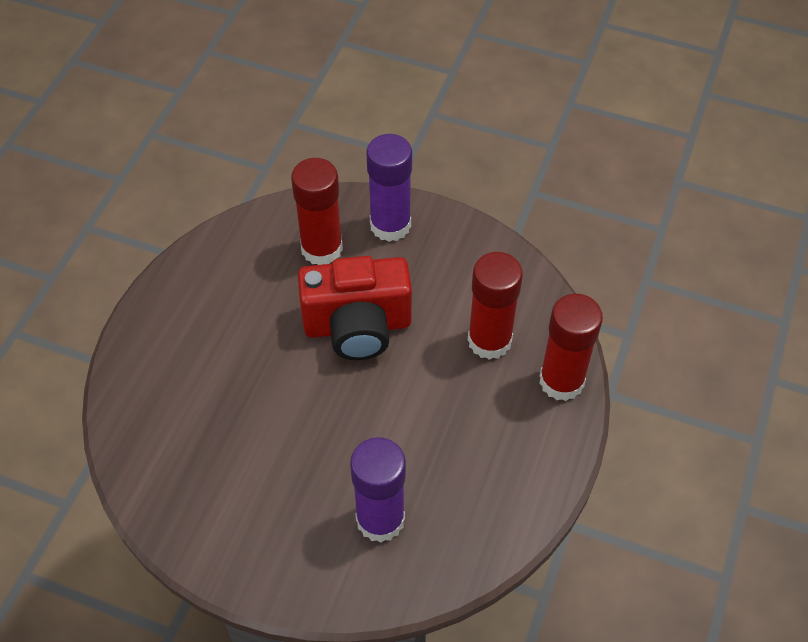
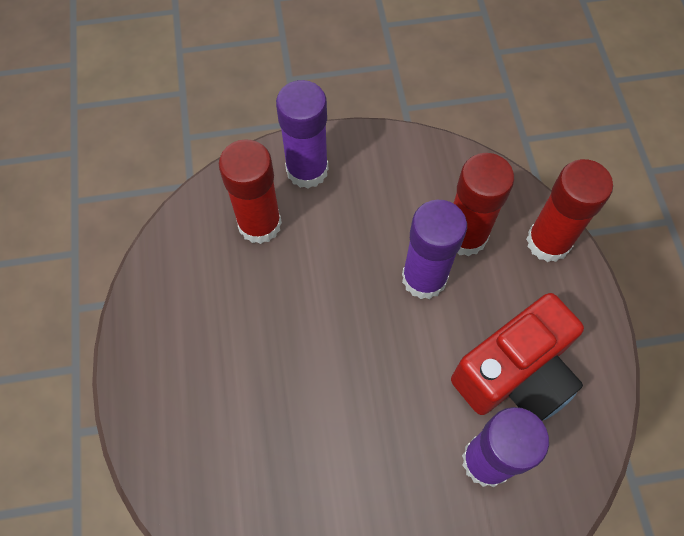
camera: 30 degrees left, 10 degrees up
red camera [298,256,412,360] -> red camera moved to [451,293,584,421]
none -> purple glue stick [402,200,467,299]

